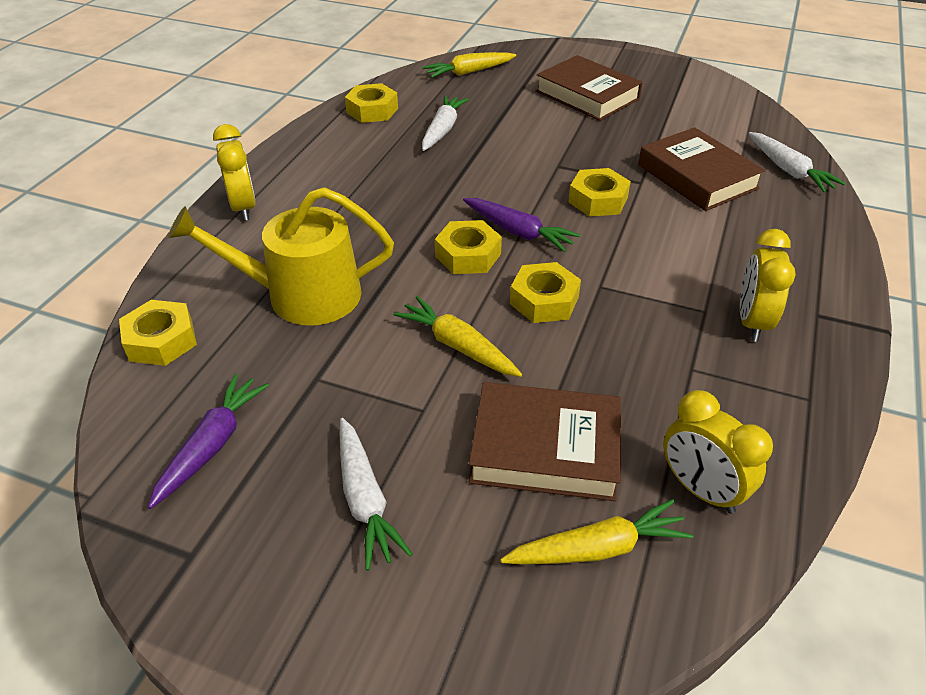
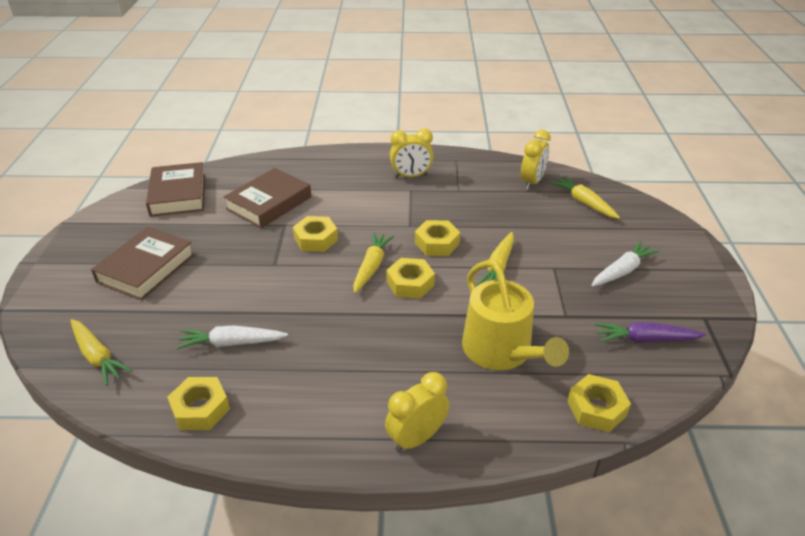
camera: 110 degrees left, 5 degrees down
purple carrot [463,198,580,252] -> yellow carrot [353,232,394,293]
brown book [469,382,621,501] -> brown book moved to [146,162,205,217]
white carrot [748,132,846,193] -> none

